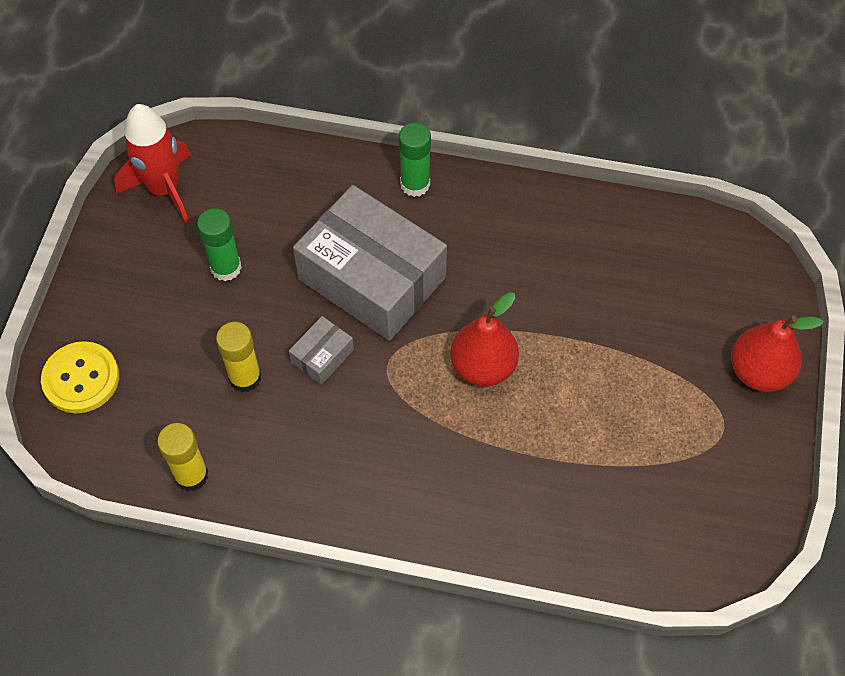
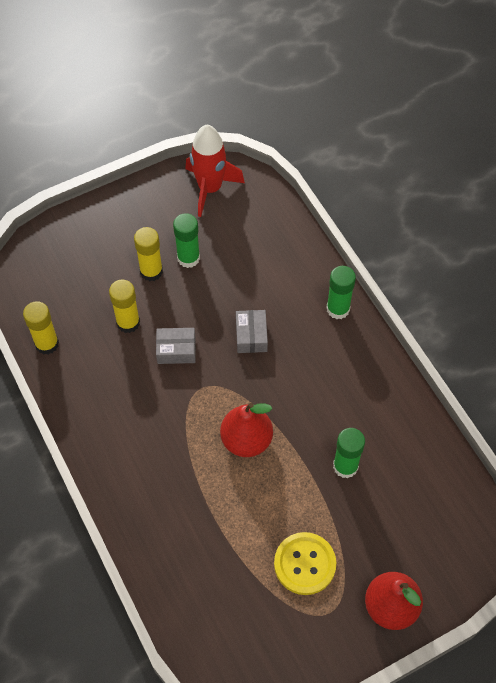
camera: 50 degrees right, 0 degrees up
yellow button [41,341,119,413] -> yellow button moved to [274,532,336,595]
grey box [293,185,447,341] -> grey box [236,310,268,353], size x0.42
none -> yellow glue stick [134,227,163,281]
none -> green glue stick [333,428,365,478]

